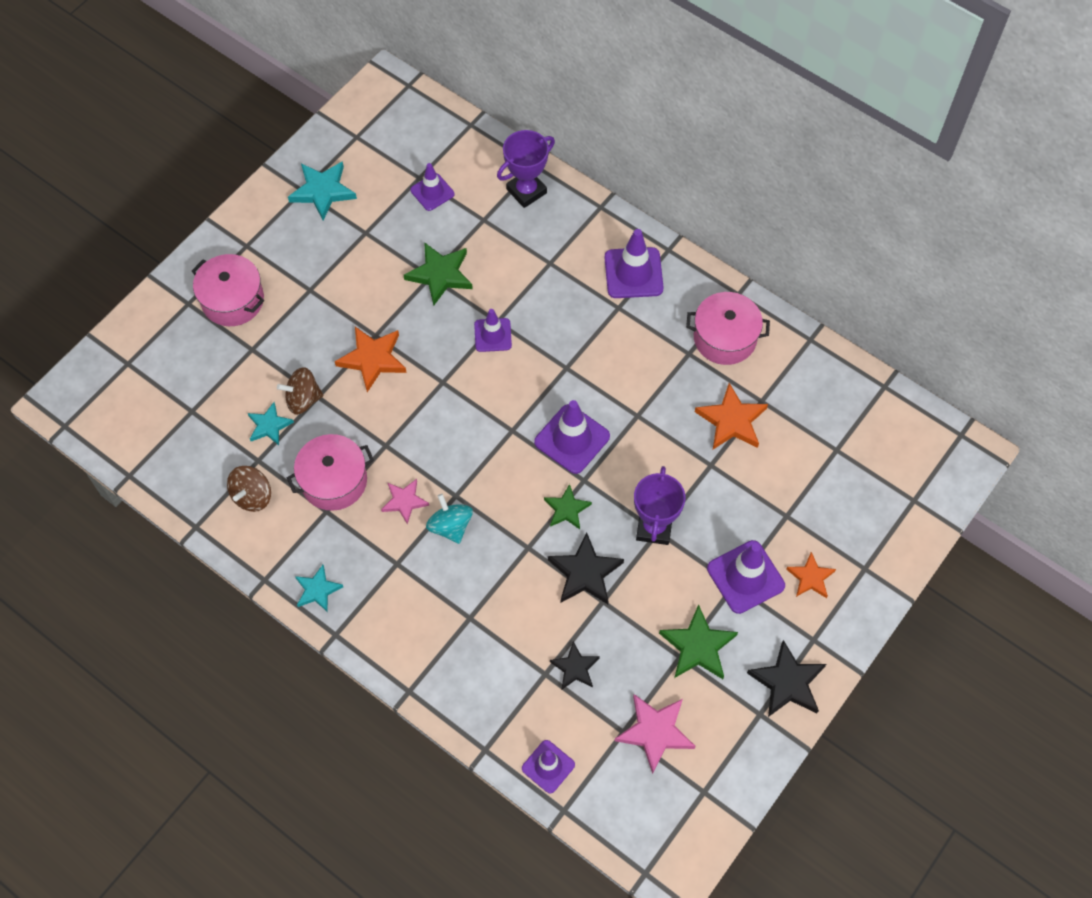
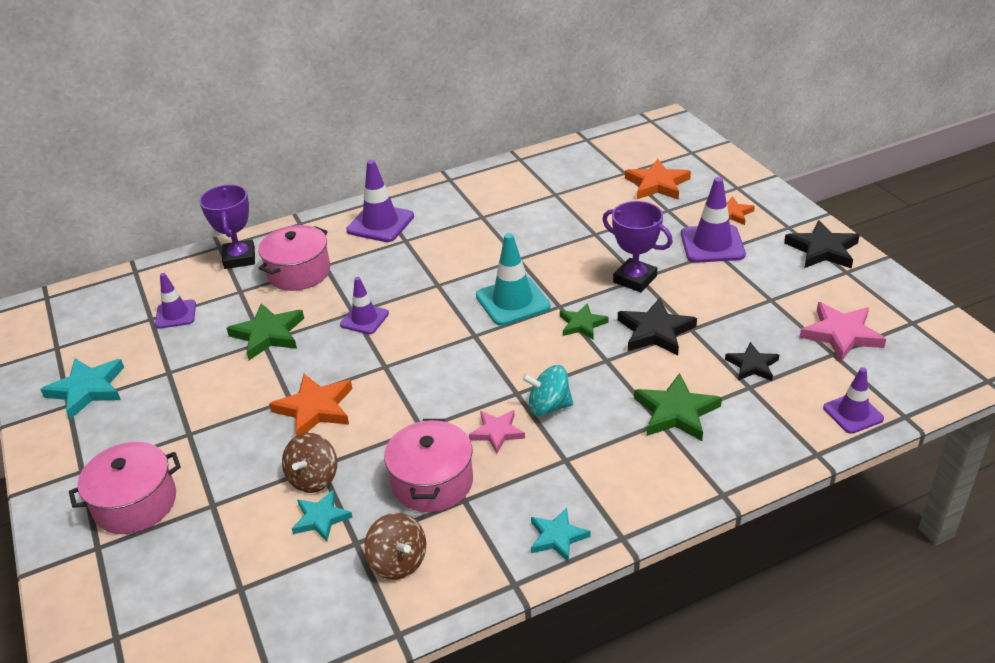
camera: 60 degrees left, 25 degrees down
purple traffic cone [534,400,610,474] -> turquoise traffic cone [476,233,550,326]
green star [659,604,738,679] -> green star moved to [634,373,722,441]
pink pot [686,292,770,365] -> pink pot moved to [258,225,330,291]
orange star [695,383,768,449] -> orange star moved to [625,159,691,200]

